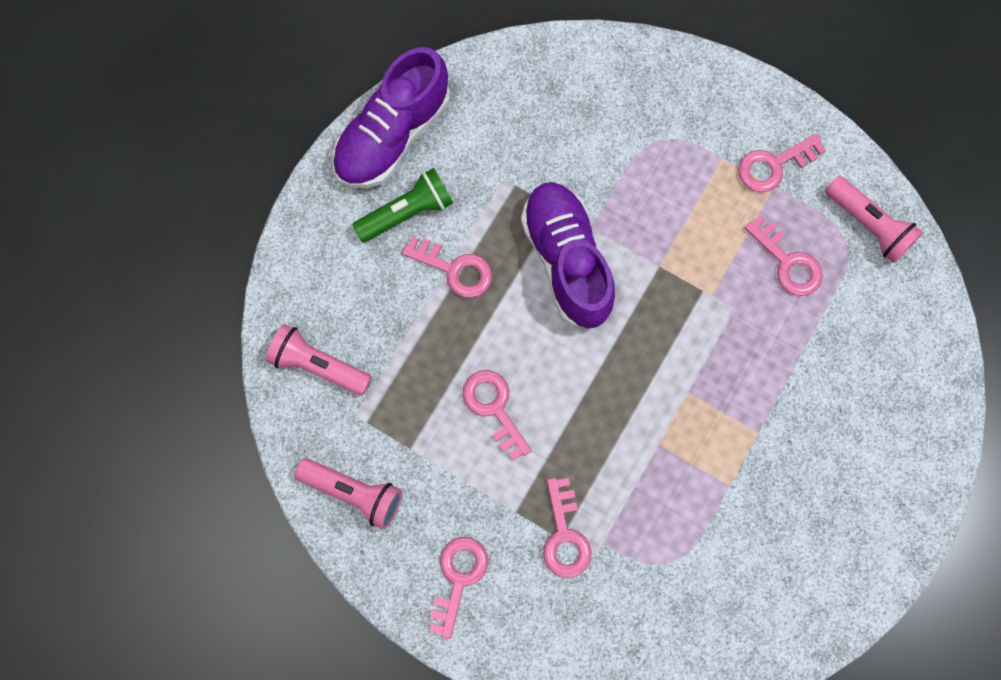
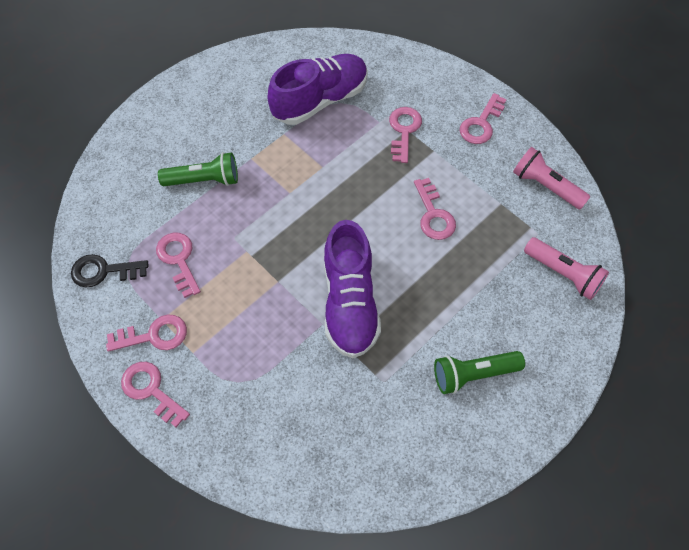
camera: 165 degrees left, 15 degrees down
purple shoe [332,47,450,188] -> purple shoe moved to [267,54,368,125]
pink key [402,236,492,298] -> pink key moved to [121,362,190,427]
pink flashlight [825,176,923,263] -> black key [71,254,148,288]
none -> green flashlight [158,152,238,186]

